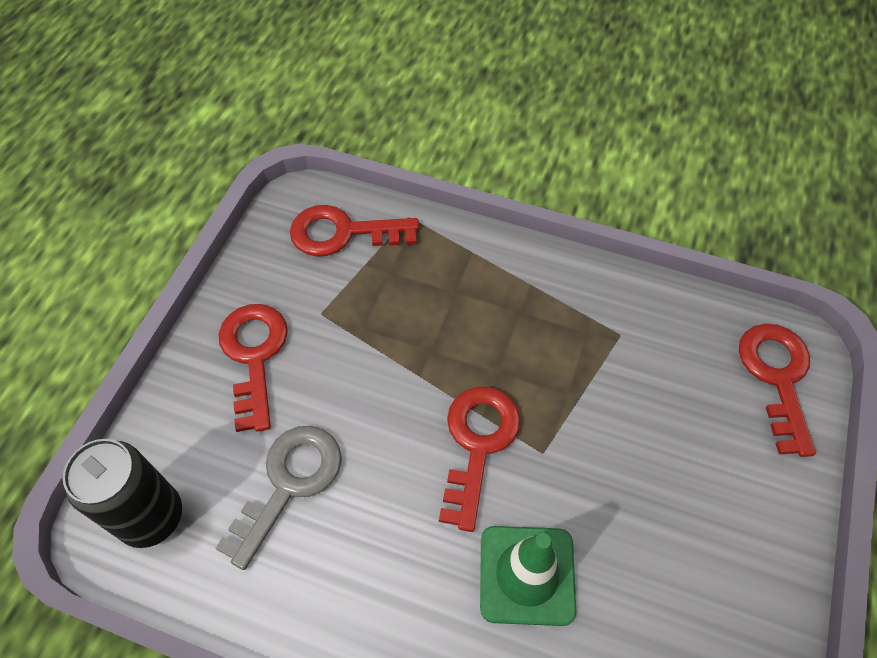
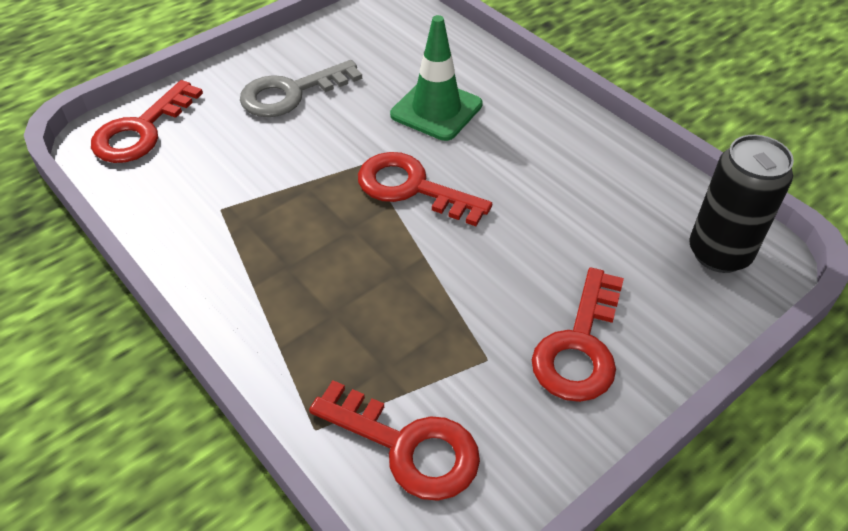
camera: 150 degrees left, 10 degrees down
grey key [215,426,342,570] -> grey key moved to [240,60,362,117]
red key [439,387,521,532] -> red key turned 75 degrees clockwise [358,152,492,226]

